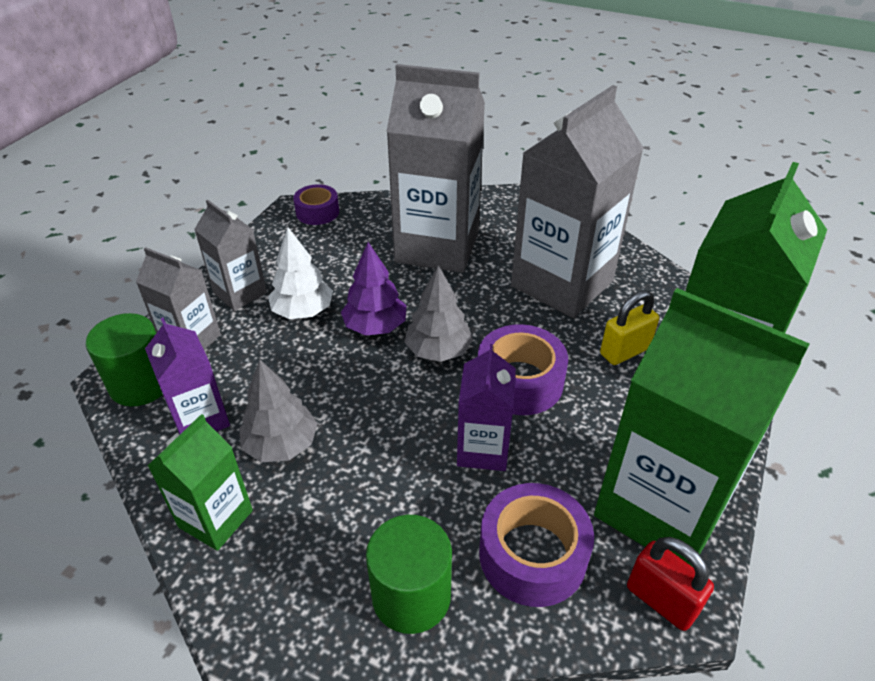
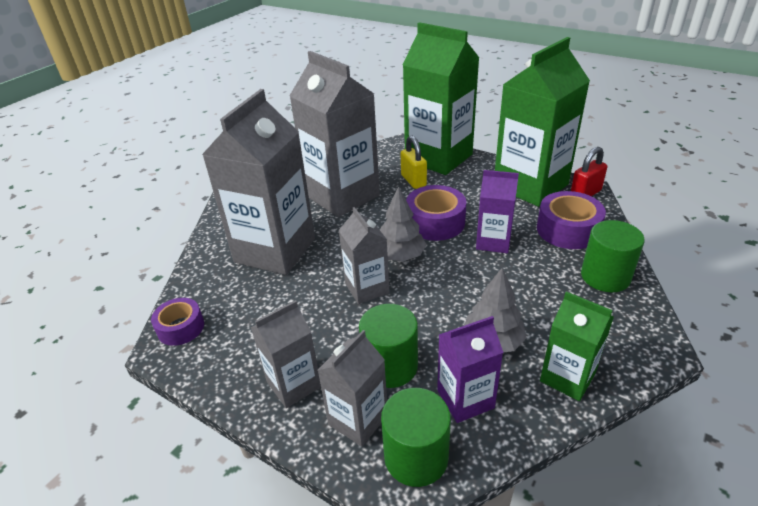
camera: 80 degrees left, 5 degrees down
white tree [268,227,333,319] -> none
purple tree [341,242,407,336] -> grey carton [338,207,389,304]
none -> green cylinder [359,304,418,388]

